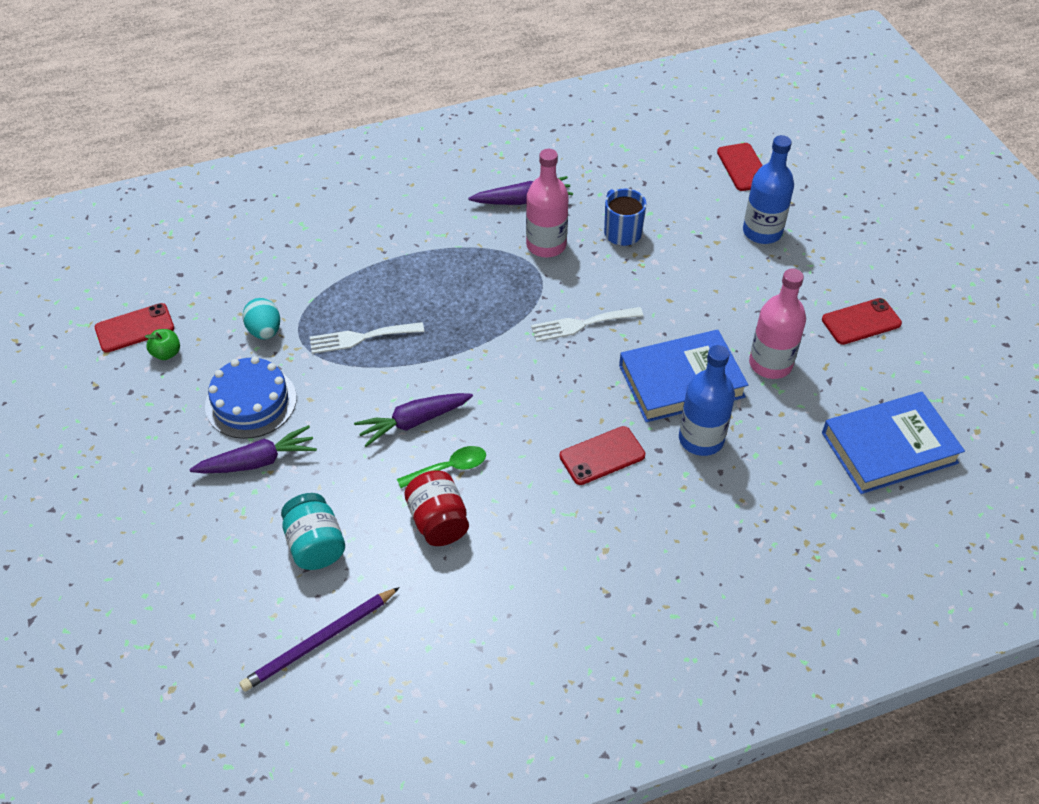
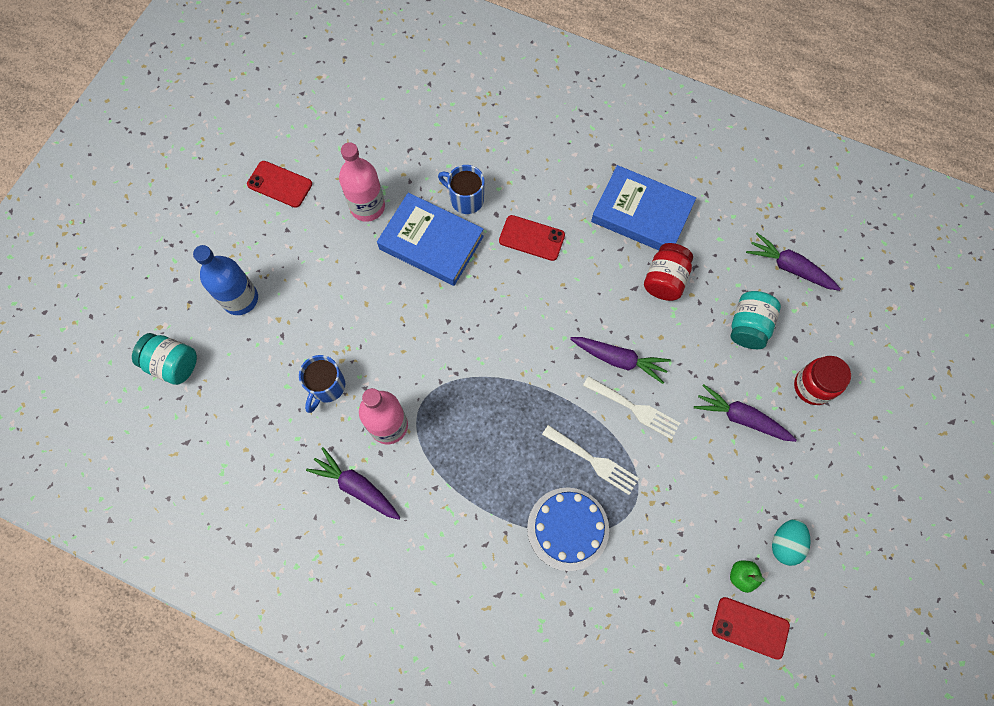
camera: 135 degrees left, 20 degrees up
blue cake [205,356,297,439] -> blue cake moved to [527,487,609,571]
purple pencil [239,587,400,692] -> purple carrot [746,233,841,291]
turquoise egg [243,298,280,339] -> turquoise egg moved to [772,519,811,566]
green spoon [397,446,486,488] -> none
white fork [531,307,643,342] -> white fork moved to [583,376,680,440]
blue bottle [679,345,735,456] -> blue mug [438,165,484,214]
red phone [717,143,763,191] -> turquoise jar [132,333,197,385]
blue book [822,392,965,494] -> blue book moved to [591,165,696,250]
none -> red jar [794,356,851,405]

